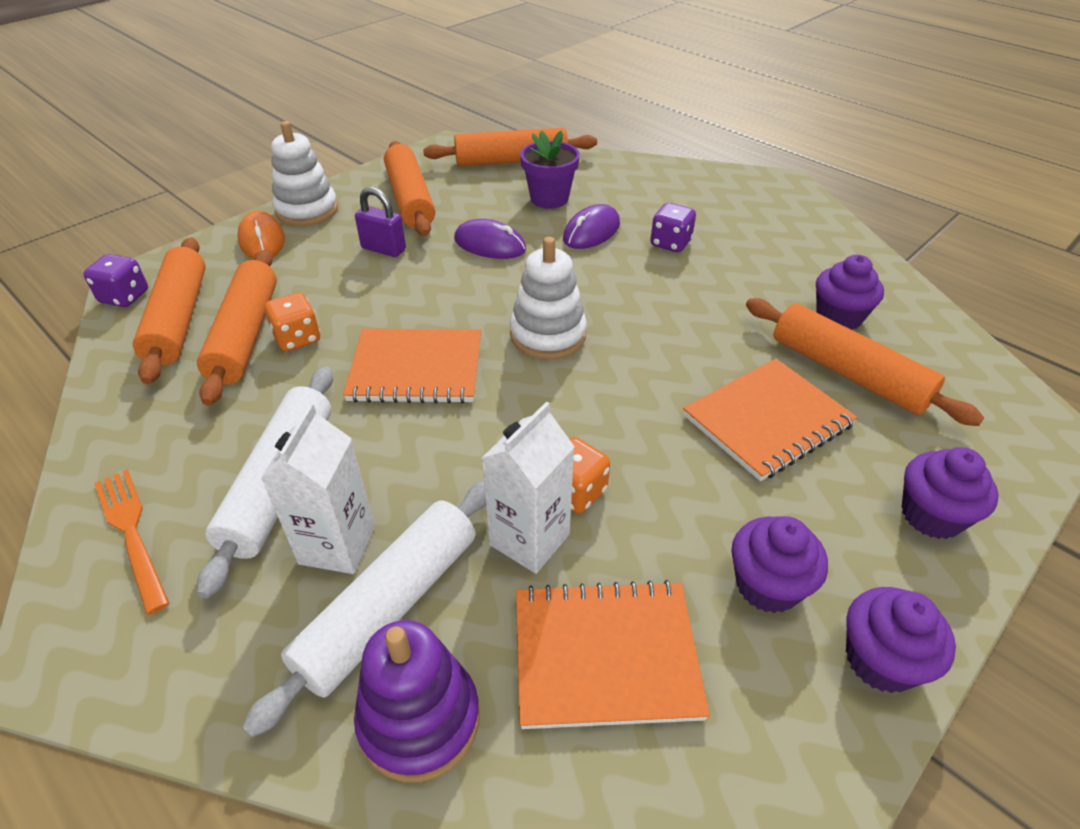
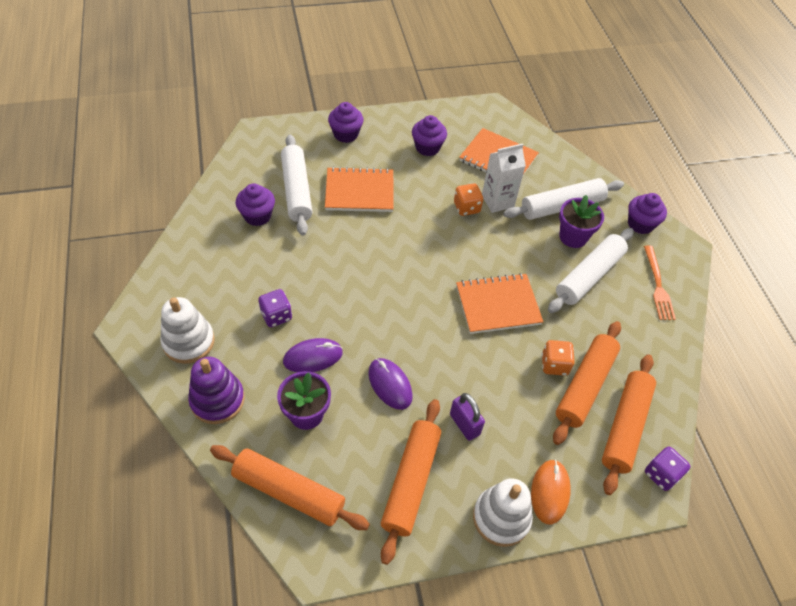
camera: 150 degrees left, 10 degrees up
white carton [261,404,375,574] -> purple flower pot [559,195,604,248]
orange notebook [343,329,481,404] -> orange notebook turned 45 degrees counterclockwise [456,273,543,334]
purple stacking toy [354,620,480,782] -> purple stacking toy moved to [188,357,245,424]
white stacking toy [510,237,587,360] -> white stacking toy moved to [160,297,215,364]
orange rolling pin [746,298,984,426] -> white rolling pin [281,135,312,236]
purple cupcake [846,587,956,693] -> purple cupcake moved to [628,193,667,234]

